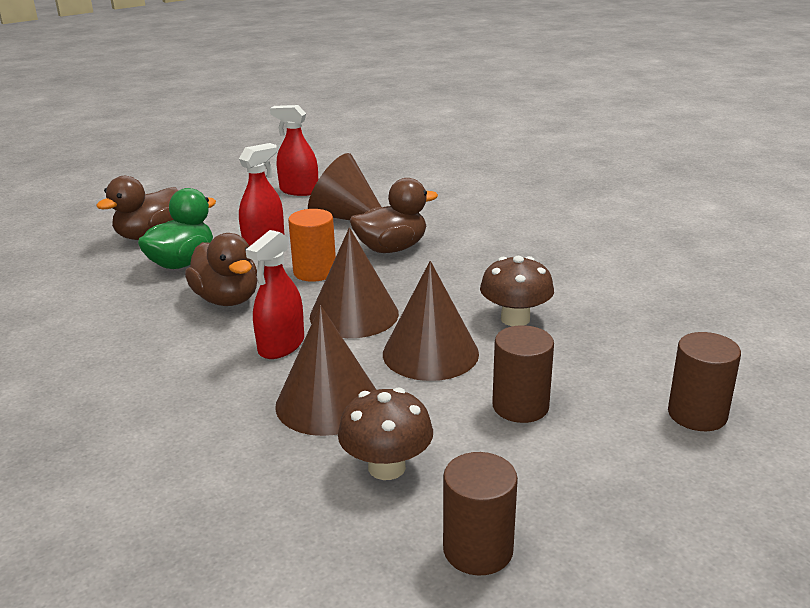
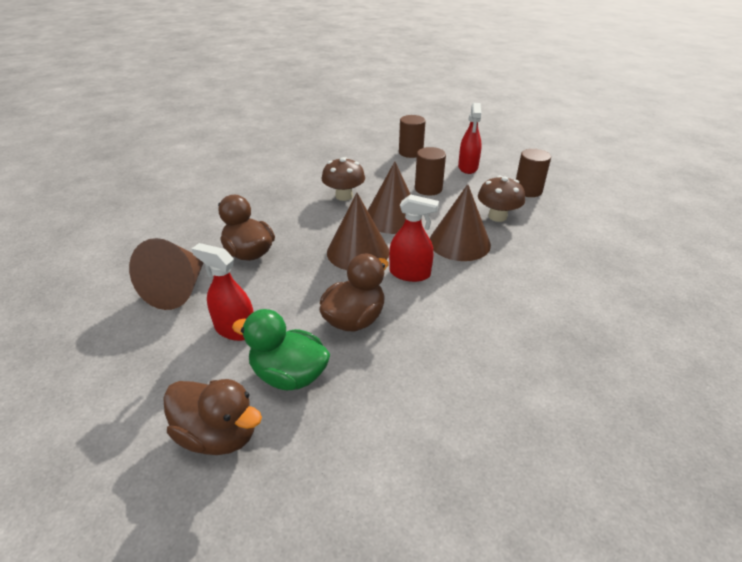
camera: 105 degrees left, 10 degrees up
red spray bottle [270,105,318,196] -> red spray bottle moved to [458,103,482,174]
orange cylinder [288,209,336,282] -> none

